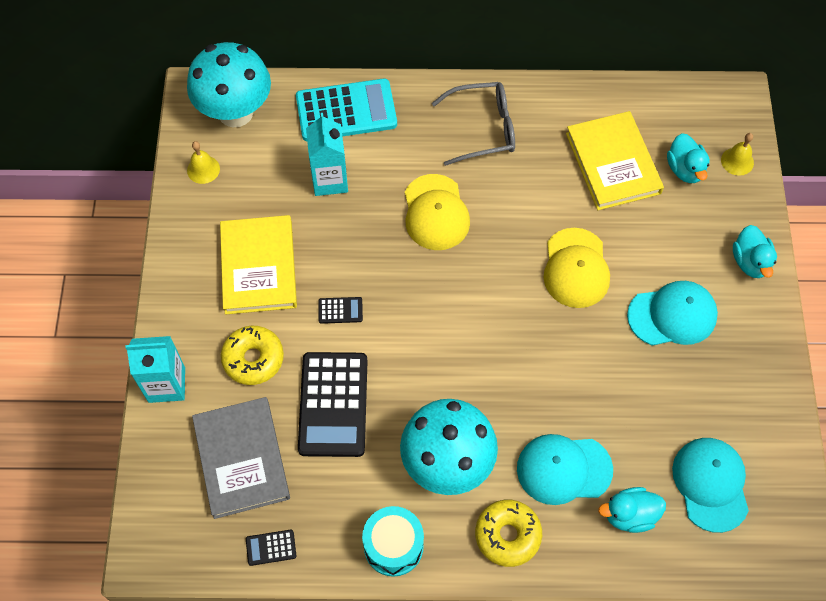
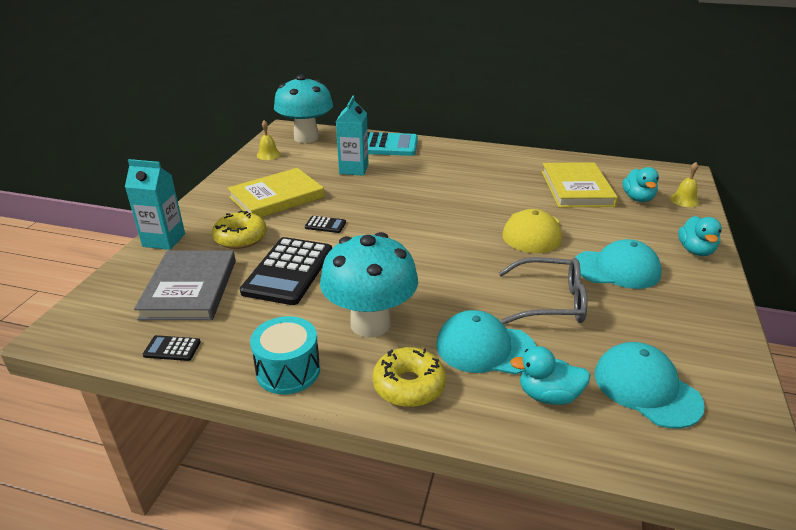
camera: 15 degrees right, 30 degrees down
yellow book [220,215,297,314] -> yellow book turned 45 degrees clockwise [228,168,325,218]
yellow cap [405,174,470,250] -> none
grey glasses [432,82,515,166] -> grey glasses moved to [499,257,587,324]
turquoise cap [672,438,749,533] -> turquoise cap turned 45 degrees counterclockwise [594,342,705,429]

